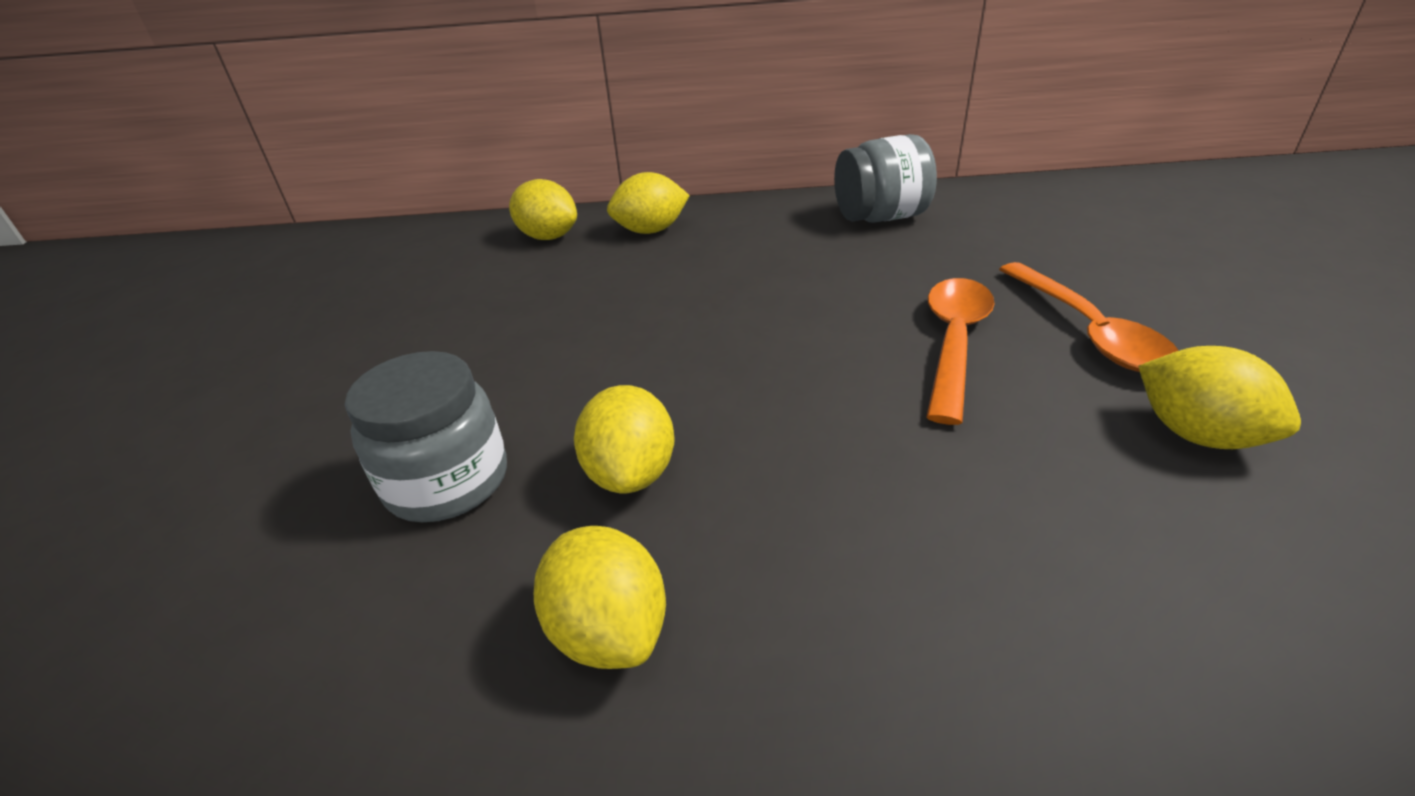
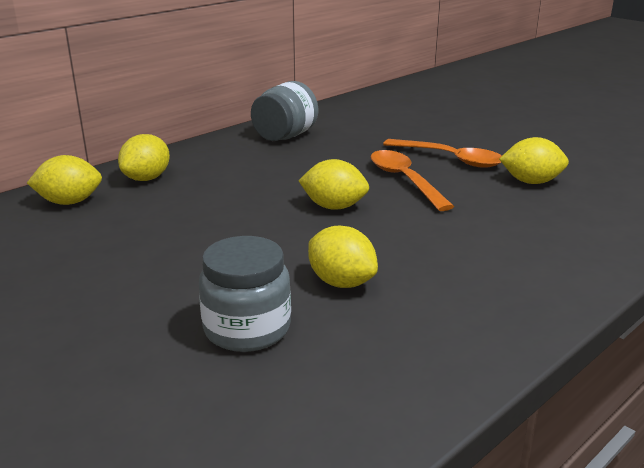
camera: 45 degrees left, 10 degrees down
yellow lemon [534,526,666,669] -> yellow lemon moved to [298,159,369,210]

